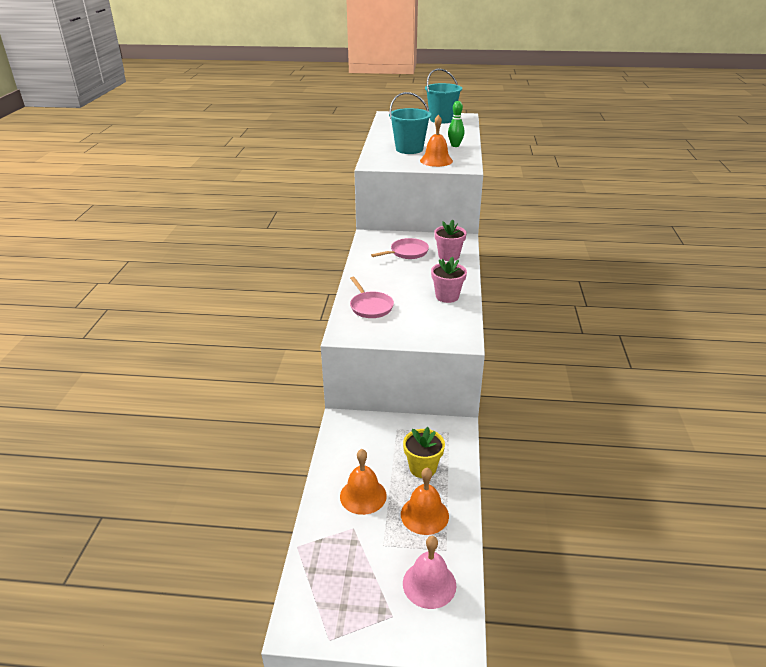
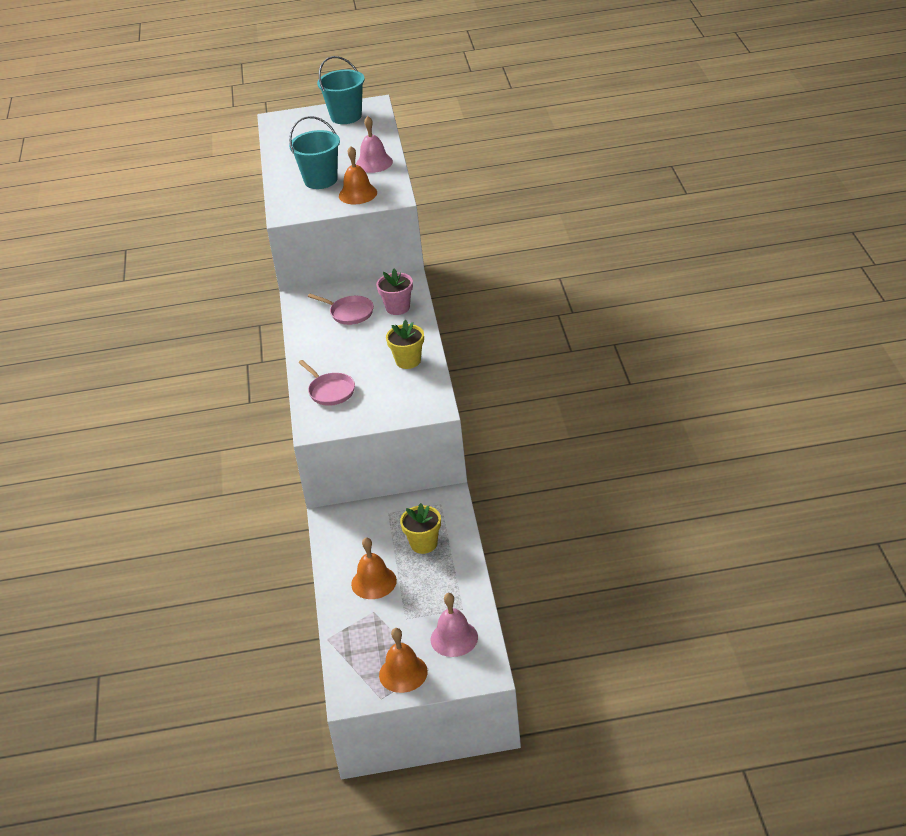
camera: 10 degrees left, 5 degrees up
pink pan [371,238,429,259] -> pink pan turned 75 degrees clockwise [308,294,374,325]
orange bell [401,468,449,535] -> orange bell moved to [379,628,428,693]
pink flower pot [431,257,467,303] -> yellow flower pot [386,320,424,369]
green bowling pin [448,101,465,147] -> pink bell [356,116,393,173]

